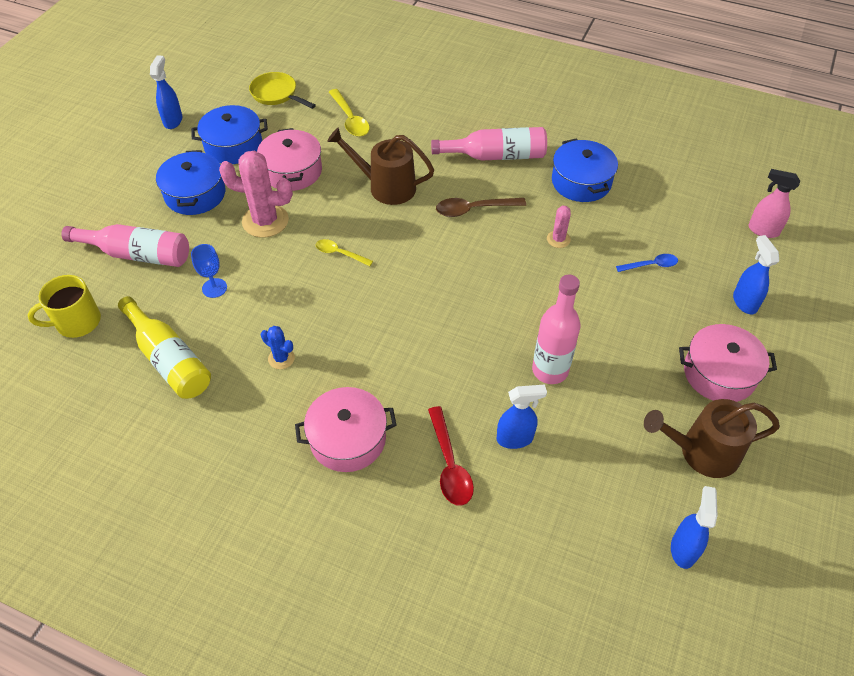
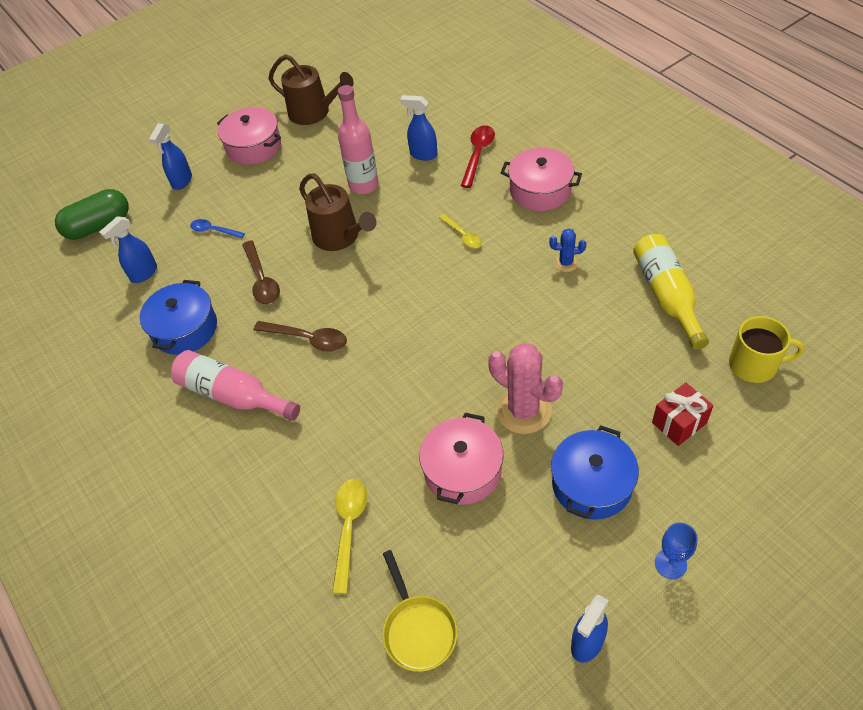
camera: 145 degrees left, 0 degrees up
pink bottle [61,224,189,267] -> red gift [652,383,713,446]
blue pot [191,105,268,164] -> none
blue goblet [191,244,227,298] -> blue goblet moved to [655,523,698,579]
blue cactus [261,326,295,369] -> blue cactus turned 60 degrees counterclockwise [549,228,586,272]
yellow spoon [316,239,373,266] -> yellow spoon moved to [439,214,482,248]
brown watering can [327,127,434,205] -> brown watering can moved to [299,174,377,251]
pink cactus [547,206,571,248] -> brown spoon [242,240,280,304]
blue spray bottle [671,486,718,569] -> blue spray bottle moved to [99,216,157,283]
pink spray bottle [748,169,800,238] -> green capsule [55,189,129,240]

